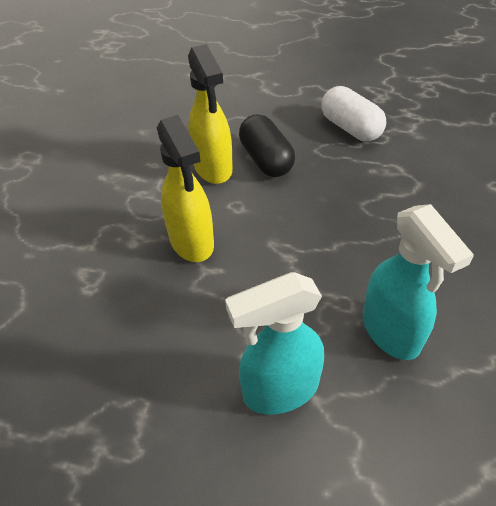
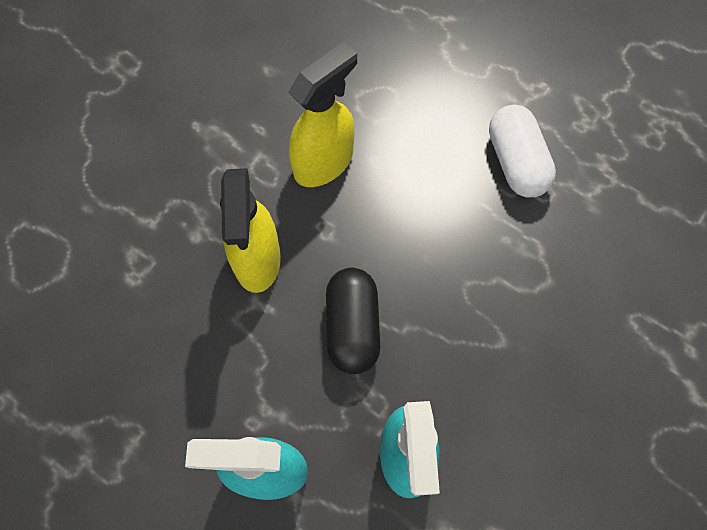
camera: 20 degrees right, 20 degrees up
yellow spray bottle [188,44,233,184] -> yellow spray bottle turned 135 degrees counterclockwise [288,42,357,187]
black capsule [239,114,295,177] -> black capsule moved to [326,268,380,374]

